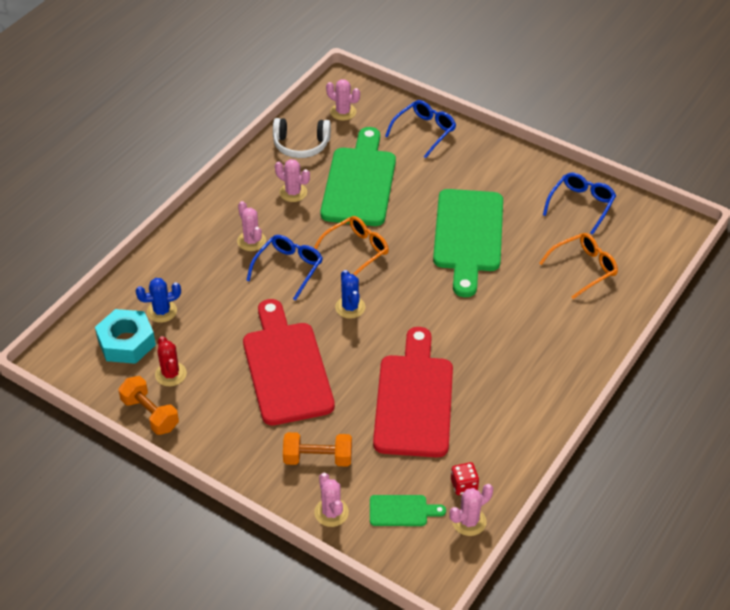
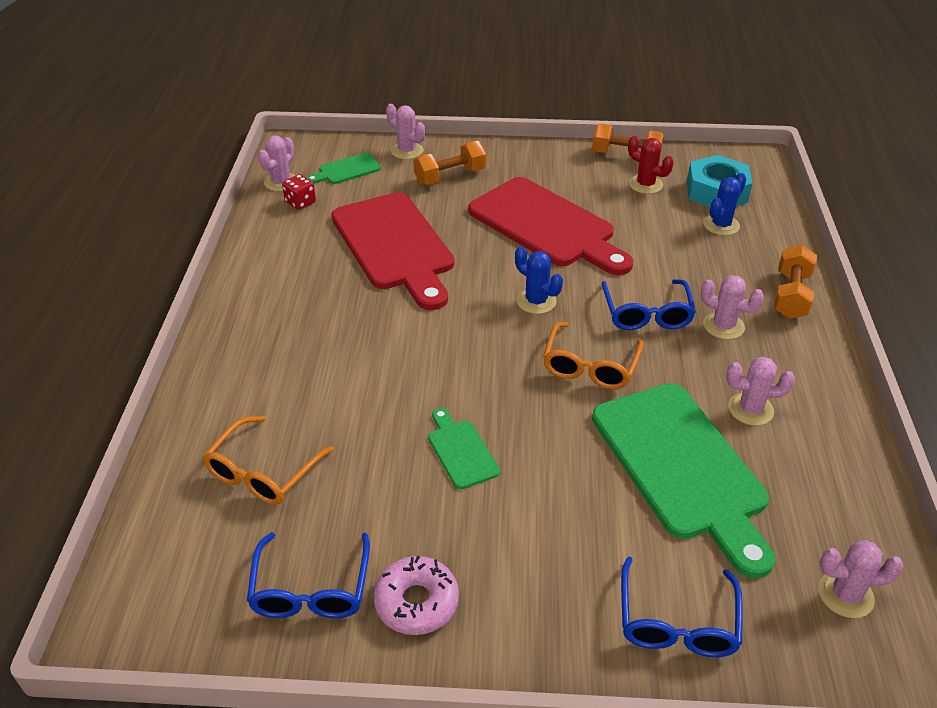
camera: 150 degrees right, 5 degrees down
white headphones [273,118,331,158] -> none
green cutting board [433,189,503,297] -> green cutting board [428,408,500,489], size x0.45
none -> pink donut [373,556,459,635]
none -> orange dumbbell [774,245,817,319]

